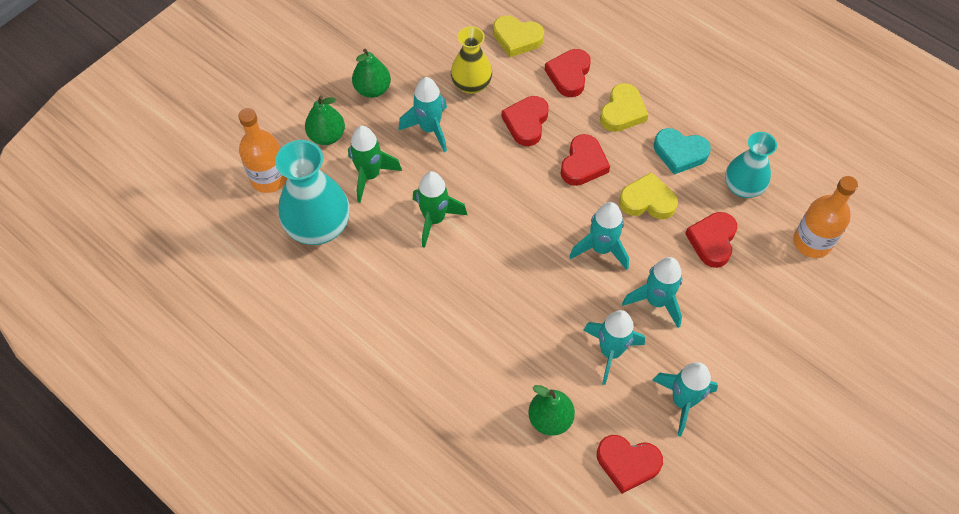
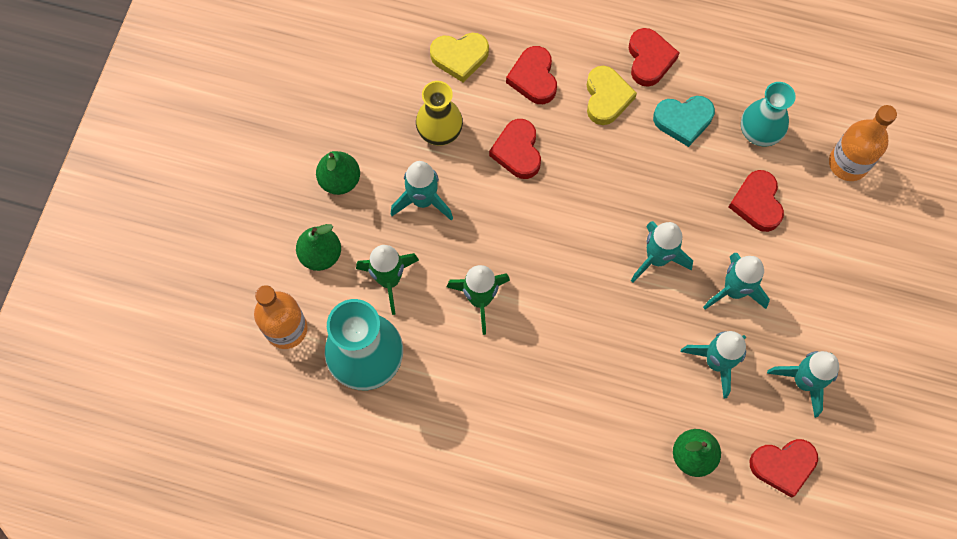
camera: 25 degrees left, 10 degrees up
red heart [560,134,610,186] -> red heart moved to [629,28,679,87]
yellow heart [619,172,678,219] -> none

